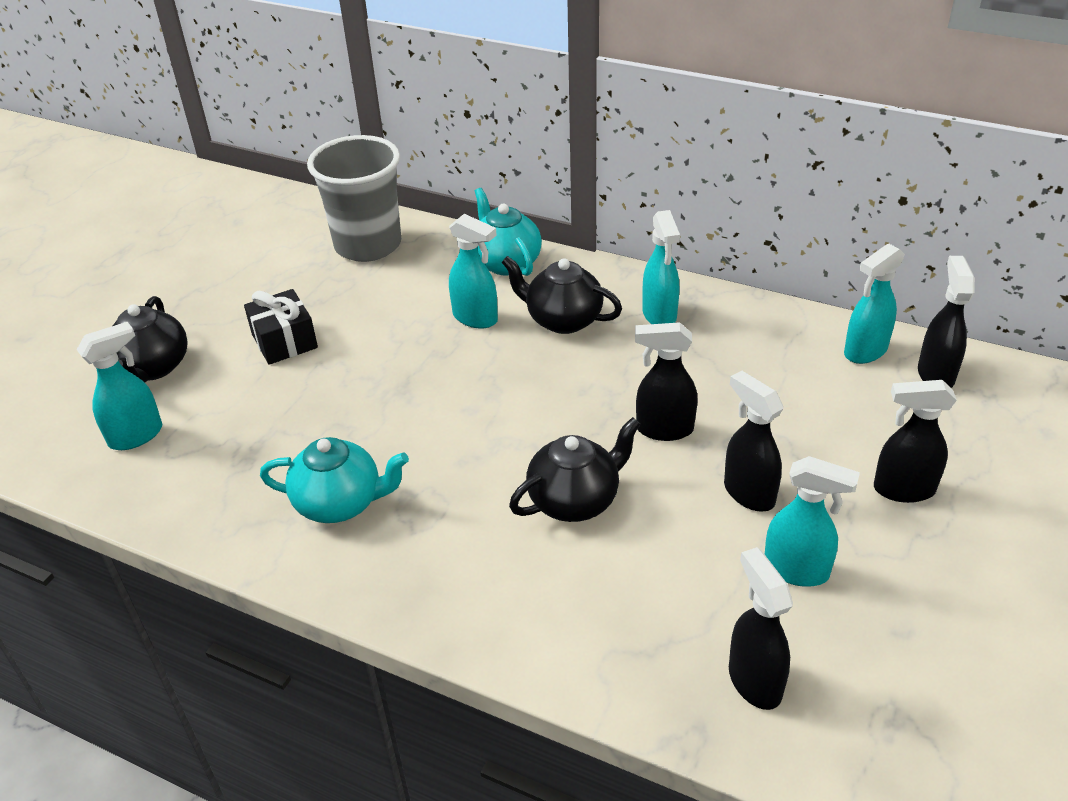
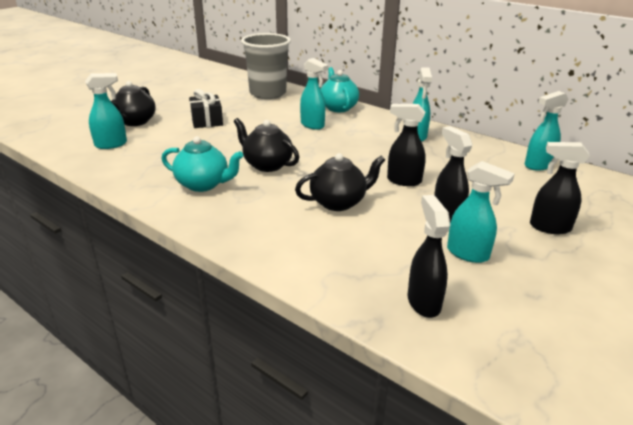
camera: 10 degrees right, 10 degrees down
black teapot [501,256,622,334] -> black teapot moved to [233,118,299,172]
black spray bottle [918,256,975,388] -> none

